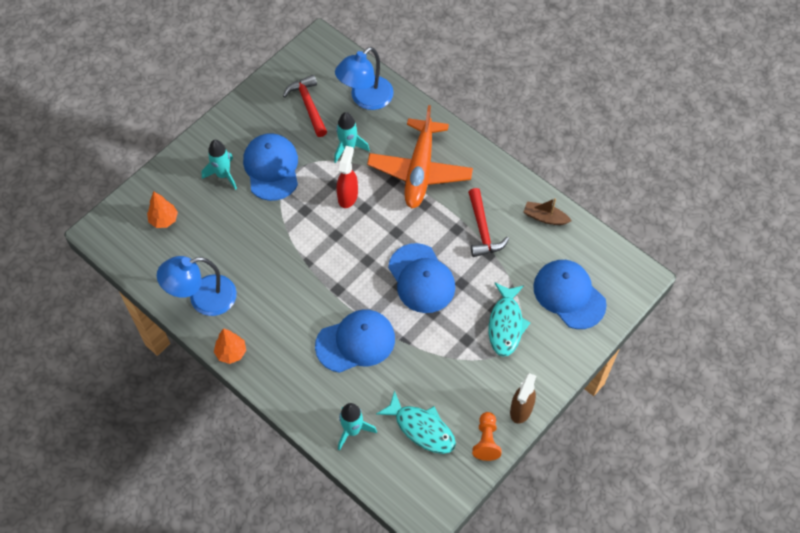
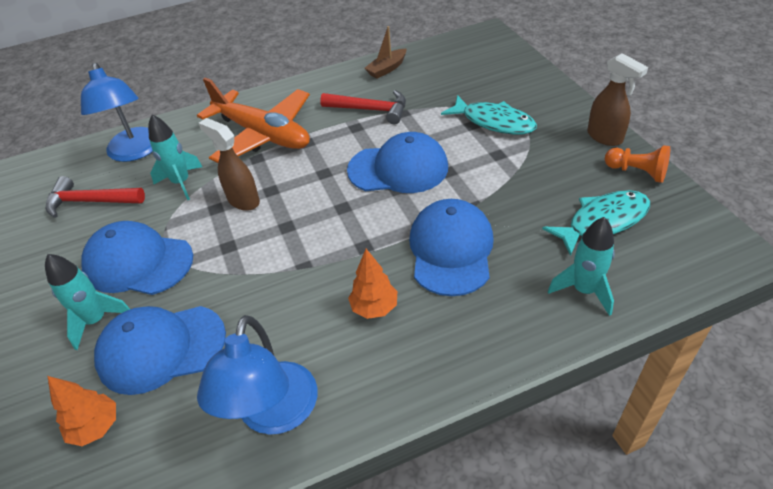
camera: 60 degrees left, 15 degrees down
orange tree [214,328,246,364] -> orange tree moved to [348,249,397,319]
red spray bottle [337,146,358,208] -> brown spray bottle [199,118,260,211]
blue cap [533,260,607,329] -> blue cap moved to [94,306,226,395]

